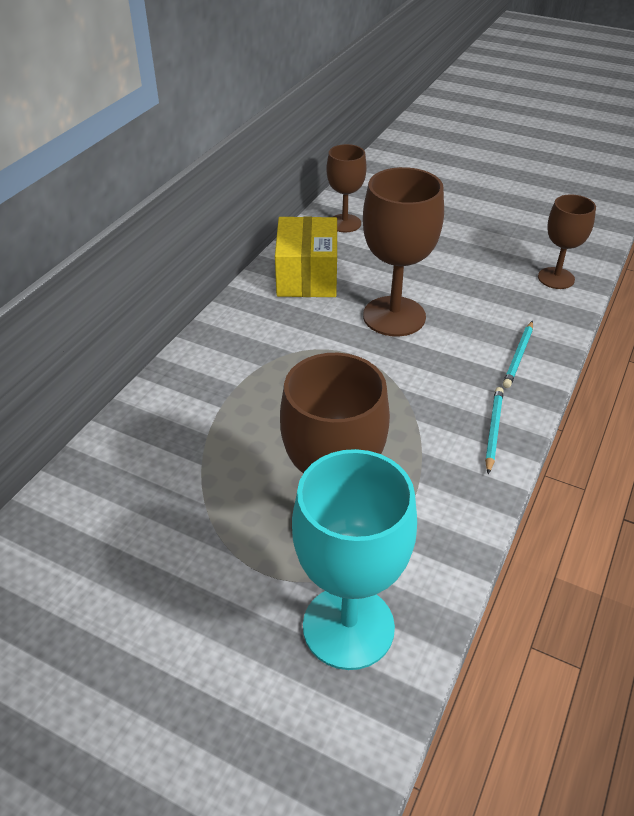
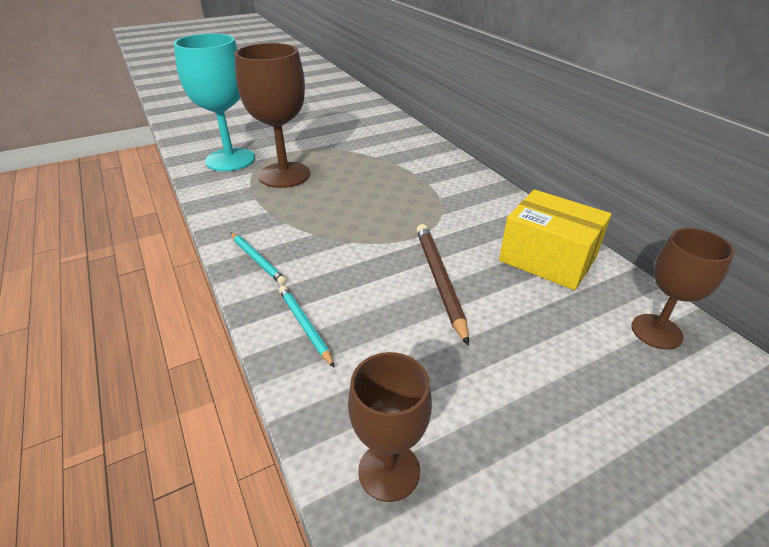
camera: 125 degrees right, 5 degrees down
brown goblet [363,167,444,337] -> brown pencil [416,224,469,346]

